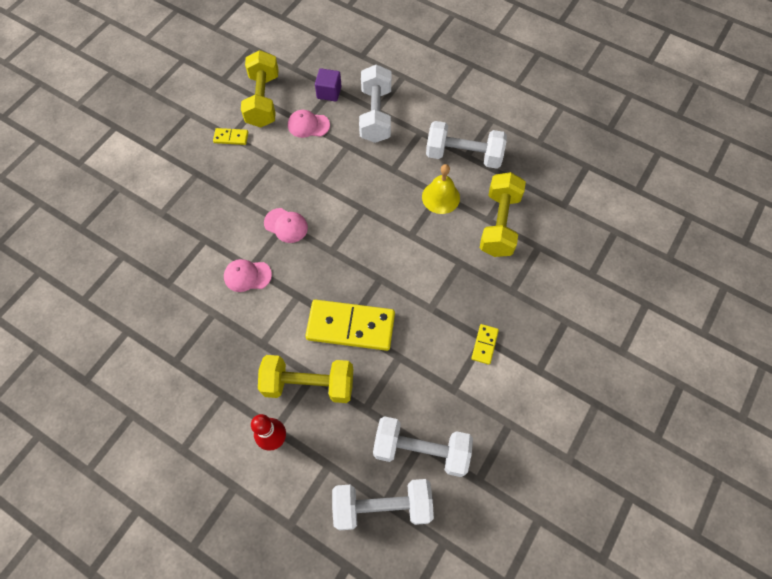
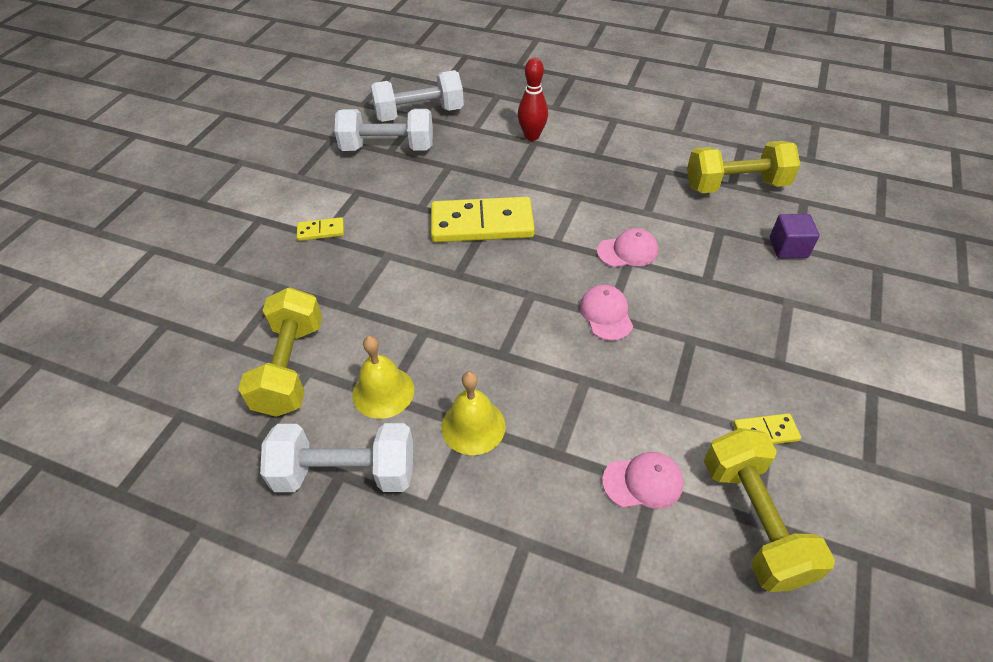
camera: 170 degrees right, 15 degrees down
yellow dumbbell [258,355,353,403] -> yellow dumbbell moved to [687,141,800,193]
pink cap [264,208,308,243] -> pink cap turned 60 degrees clockwise [580,285,633,341]
purple cube [315,68,342,101] -> purple cube moved to [770,214,819,258]
white dumbbell [359,64,391,143] -> none
yellow domino [471,324,499,365] -> yellow domino turned 75 degrees clockwise [297,217,344,241]
none -> yellow bell [441,371,506,455]

